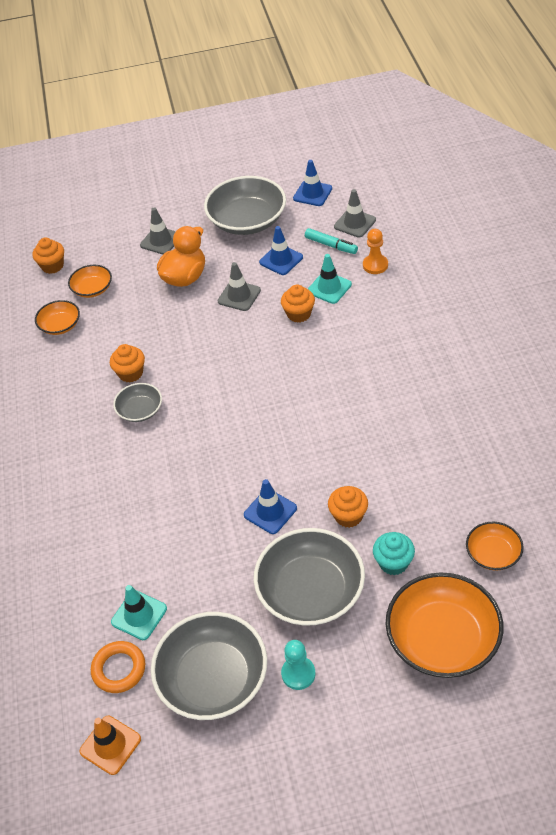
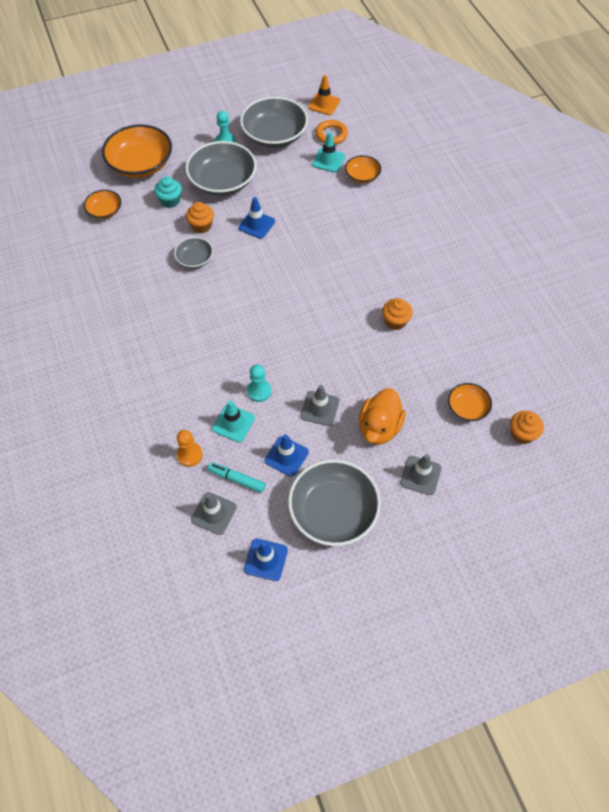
camera: 165 degrees right, 10 degrees up
orange bowl [35,300,80,335] -> orange bowl moved to [345,155,381,183]
grey bowl [113,383,162,422] -> grey bowl moved to [174,237,213,268]
orange cupcake [281,285,315,323] -> turquoise pawn [247,364,272,402]

